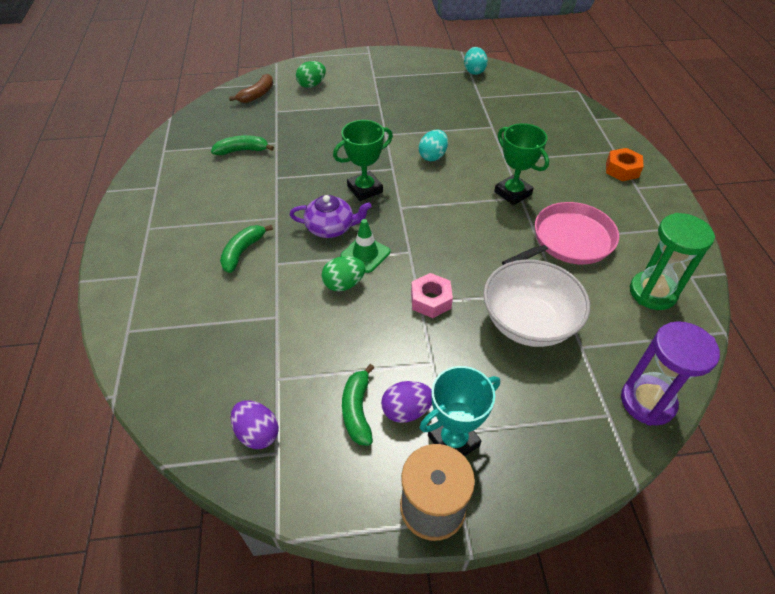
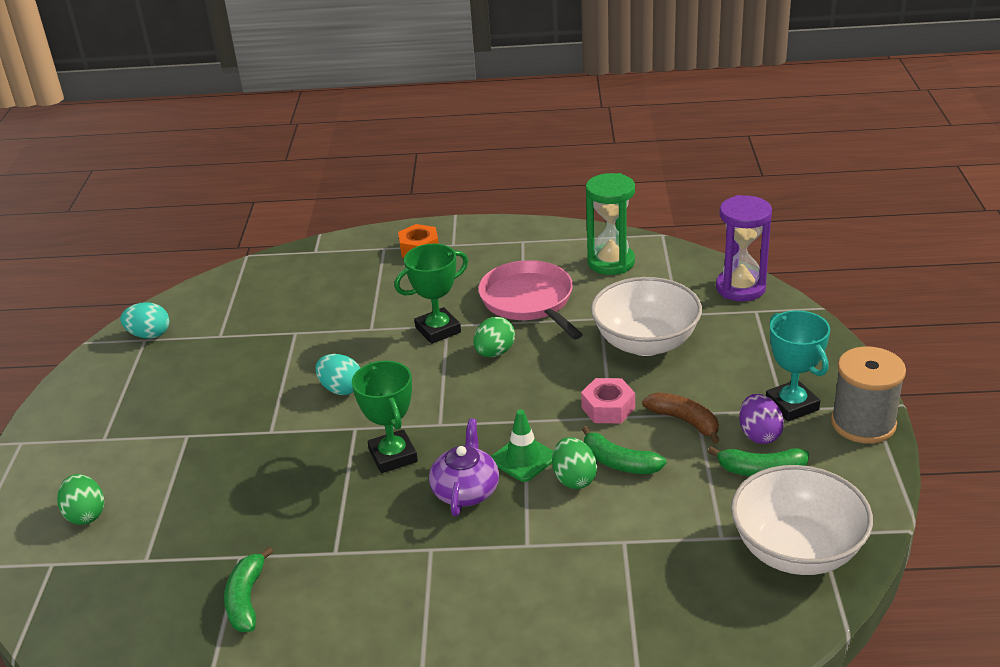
camera: 80 degrees left, 15 degrees down
green banana [220,225,273,273] -> green banana moved to [582,426,666,474]
brown banana [229,74,273,103] -> brown banana moved to [642,392,720,444]
purple egg [231,400,279,449] -> white bowl [731,465,873,575]
none -> green egg [474,317,515,357]

